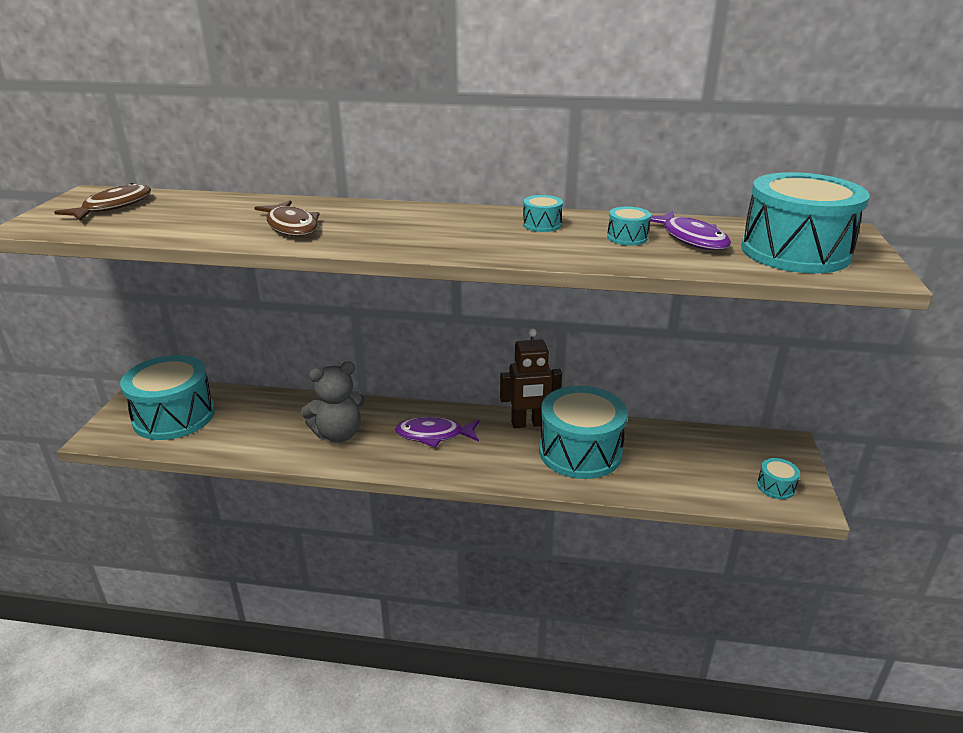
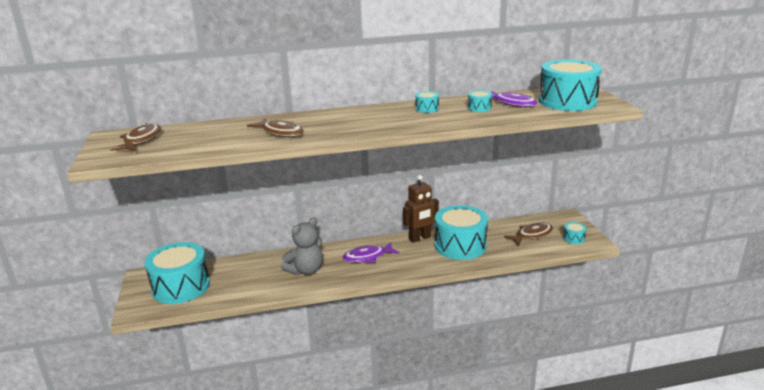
camera: 20 degrees left, 5 degrees down
none -> brown fish [504,222,553,246]

